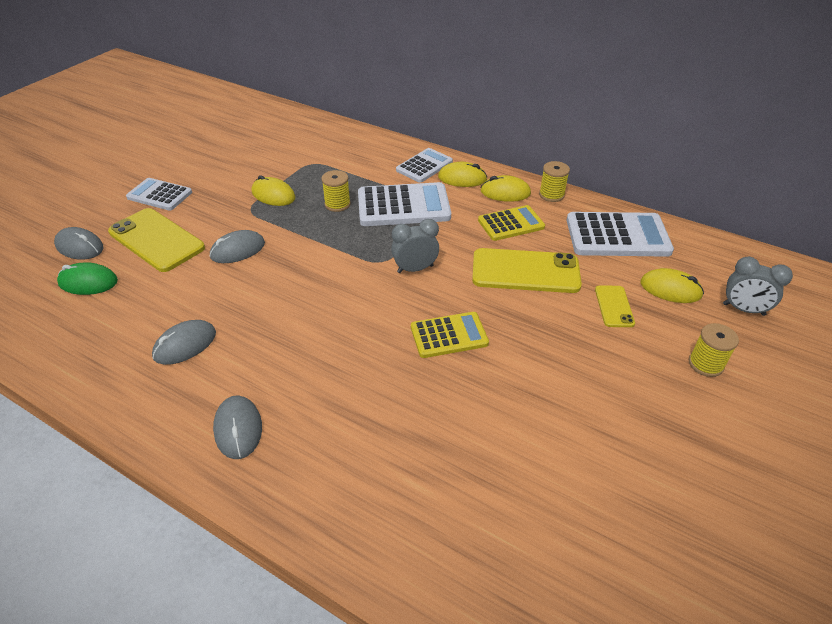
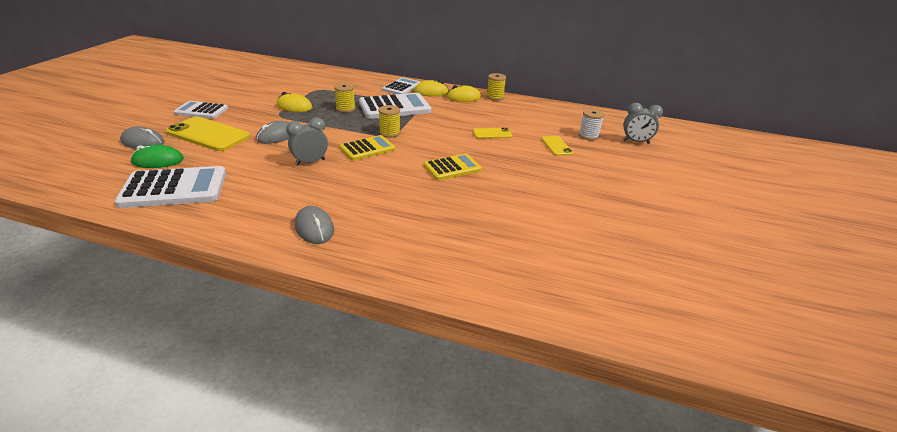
camera: 15 degrees left, 10 degrees down
grey mouse [152,320,216,365] -> none
grey clock [391,219,439,273] -> grey clock moved to [286,117,328,166]
yellow phone [472,248,582,293] -> yellow phone [473,128,513,139], size x0.51
yellow calculator [478,205,545,241] -> yellow calculator moved to [340,135,395,161]
white calculator [567,212,674,257] -> white calculator moved to [115,166,226,208]
yellow mouse [640,268,704,303] -> white spool [579,109,604,140]
yellow spool [689,323,739,377] -> yellow spool moved to [379,105,400,138]

